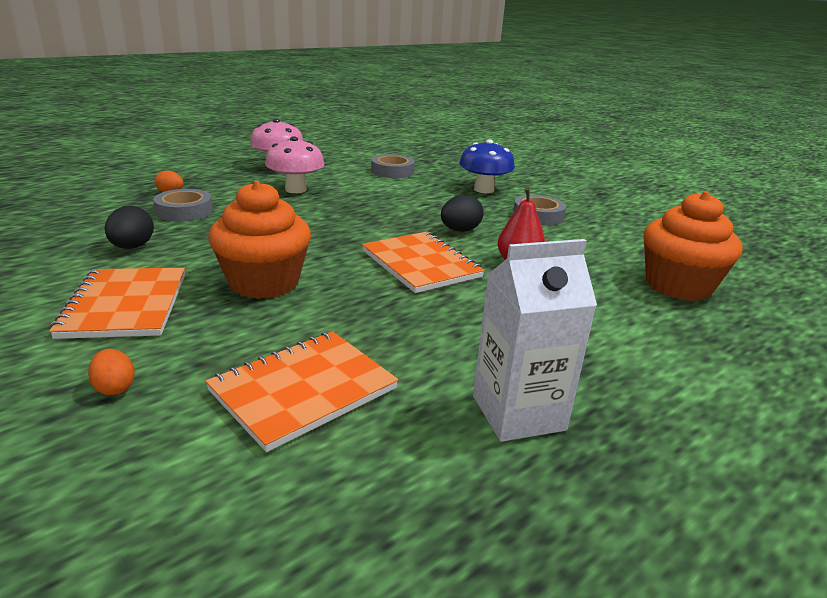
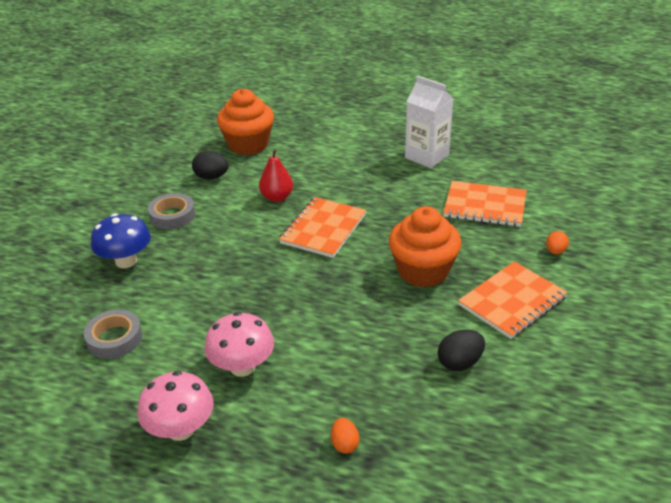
camera: 120 degrees left, 10 degrees up
grey tape [153,189,213,221] -> none
black egg [441,195,484,232] -> black egg moved to [192,151,228,179]

